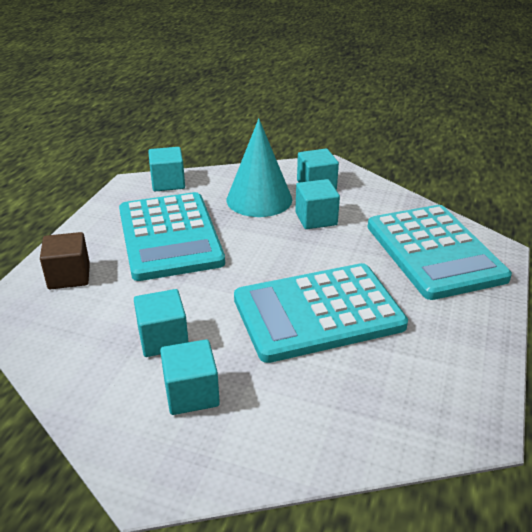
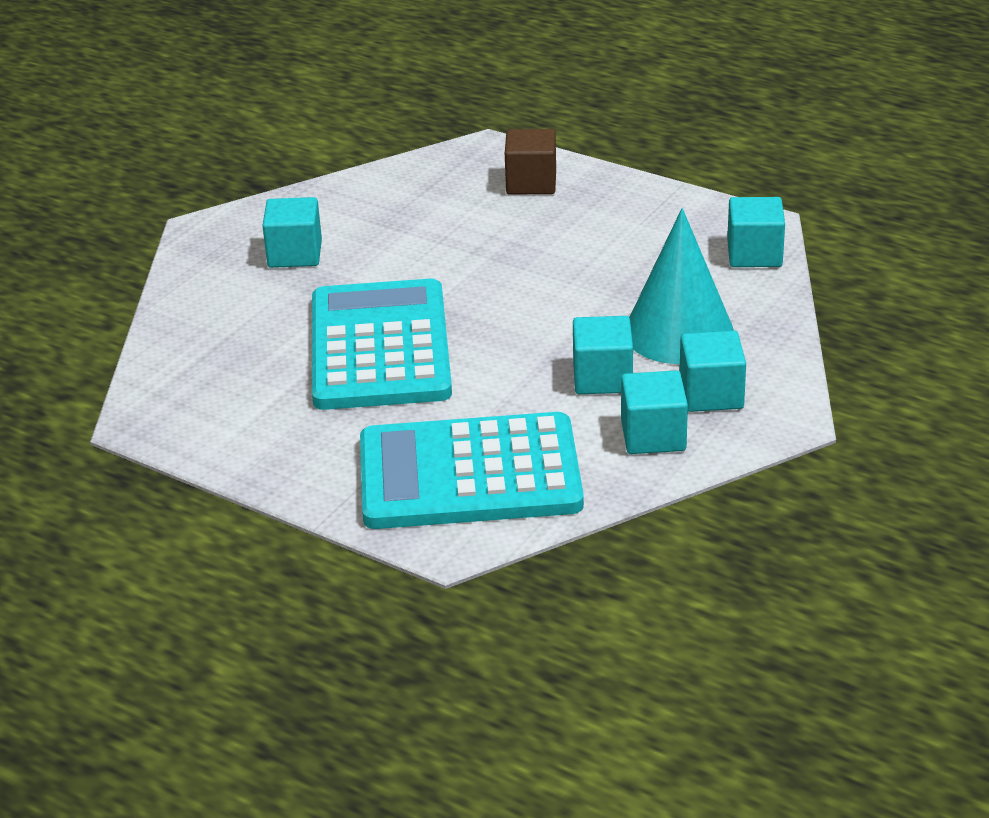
camera: 105 degrees right, 0 degrees up
turquoise calculator [119,192,225,281] -> none
turquoise cube [134,289,188,357] -> turquoise cube moved to [621,370,688,454]

